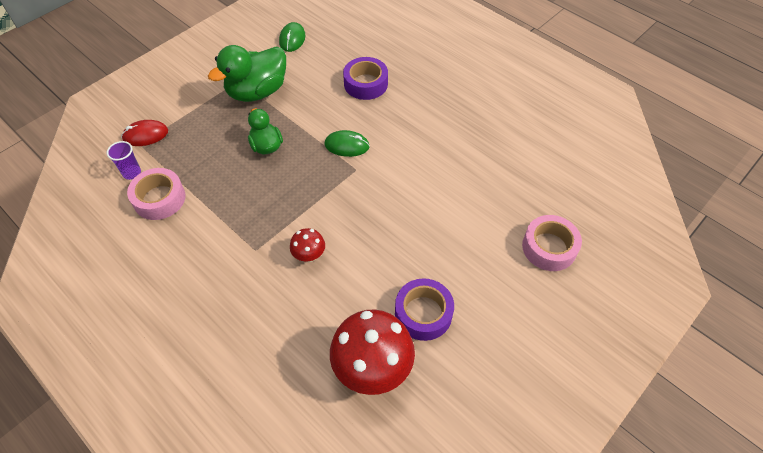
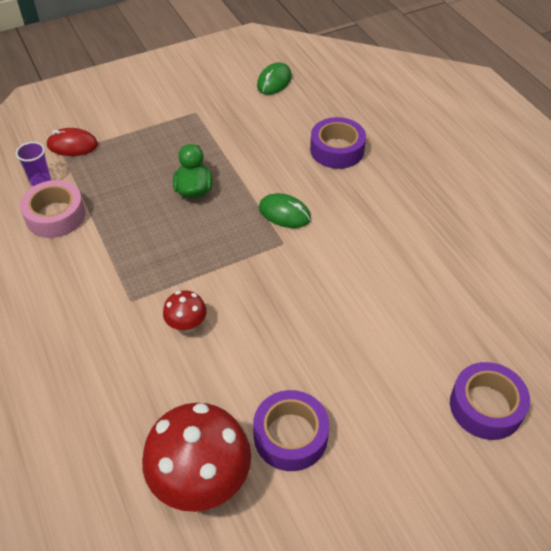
camera: 20 degrees right, 5 degrees down
green duck [208,45,286,102] -> none
pink tape [522,215,582,271] -> purple tape [450,362,530,440]

